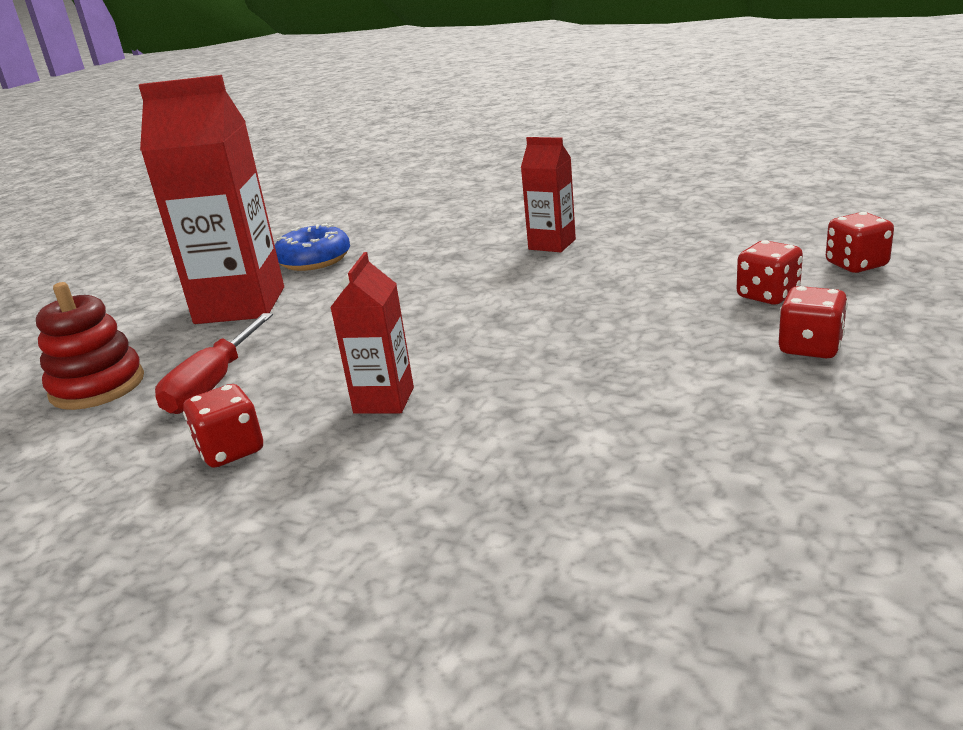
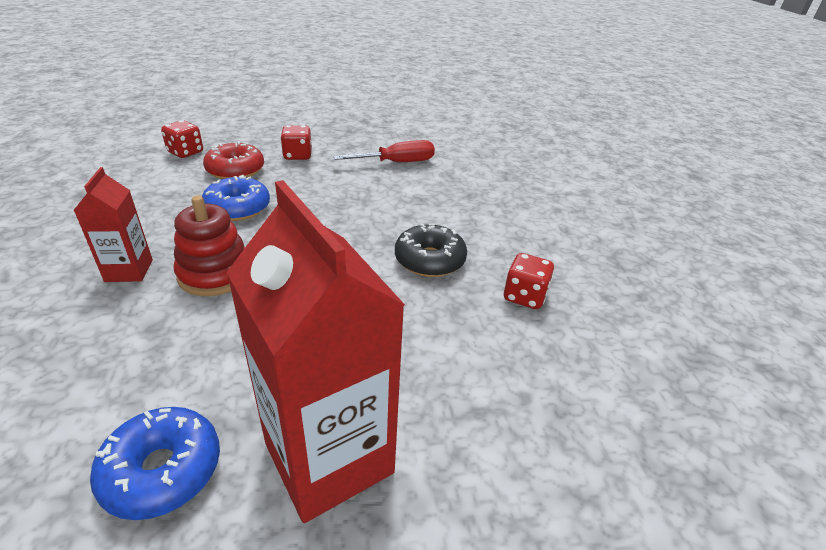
camera: 130 degrees left, 10 degrees up
red stacking toy [36,282,144,410] -> red stacking toy moved to [174,196,245,296]
red screwdriver [155,313,273,414] -> red screwdriver moved to [333,140,435,162]
red carton [330,252,414,414] -> black donut [395,223,467,277]
red dice [737,240,803,304] -> red donut [203,141,264,179]
none -> blue donut [202,175,270,221]

